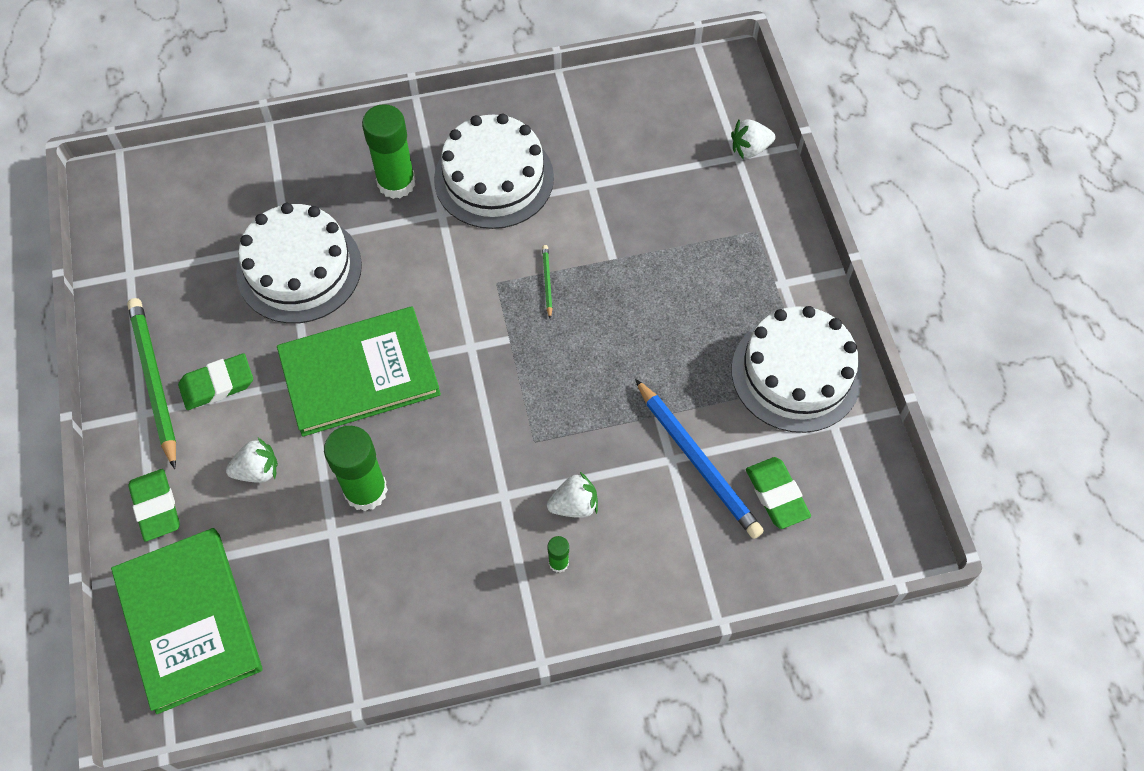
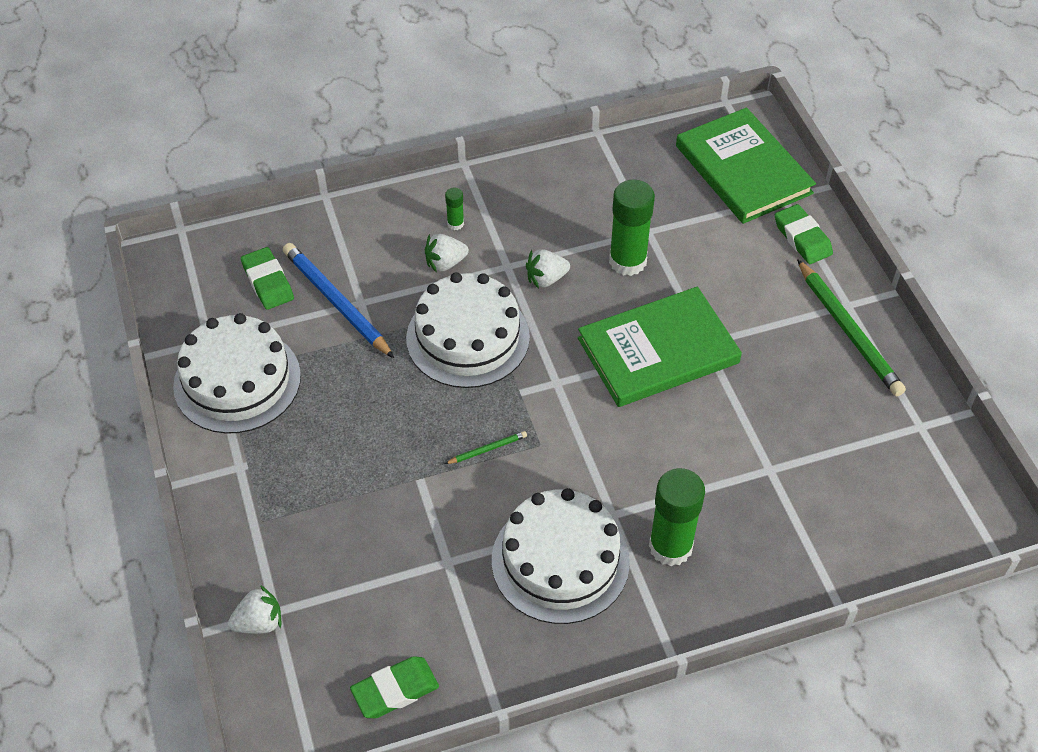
camera: 175 degrees right, 10 degrees down
green eraser [178,353,253,410] -> green eraser moved to [350,656,439,718]
white strawberry [226,438,278,483] -> white strawberry moved to [526,249,570,289]
white cake [236,203,362,323] -> white cake moved to [406,272,530,388]
green pencil [542,245,553,319] -> green pencil turned 105 degrees counterclockwise [445,431,527,464]

